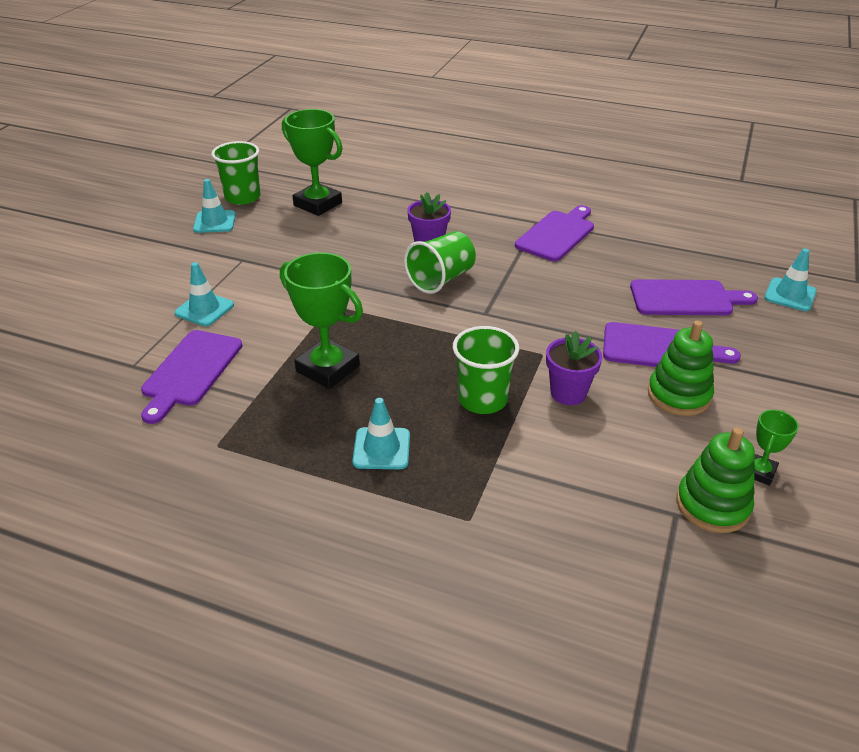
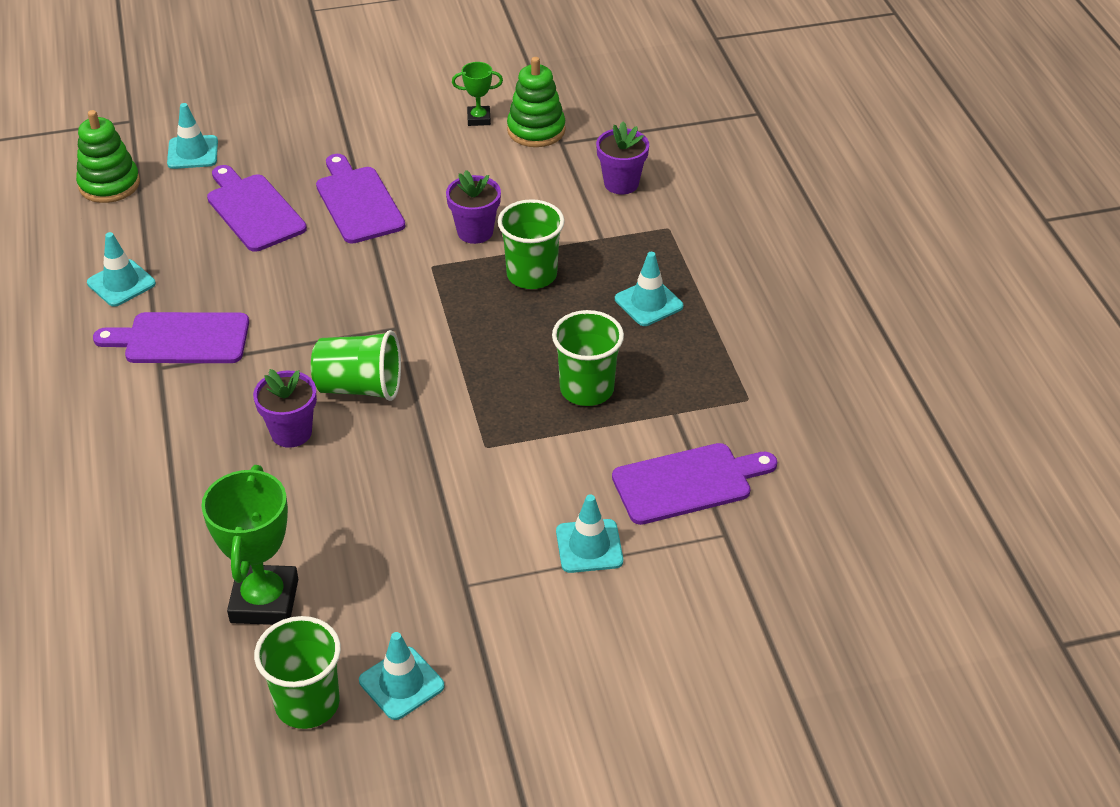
camera: 125 degrees left, 5 degrees up
green trophy [280,252,363,389] -> green cup [552,310,624,406]
green stacking toy [648,320,714,416] -> green stacking toy moved to [76,110,140,203]
none -> turquoise traffic cone [87,232,156,307]
none -> purple flower pot [596,122,649,194]

